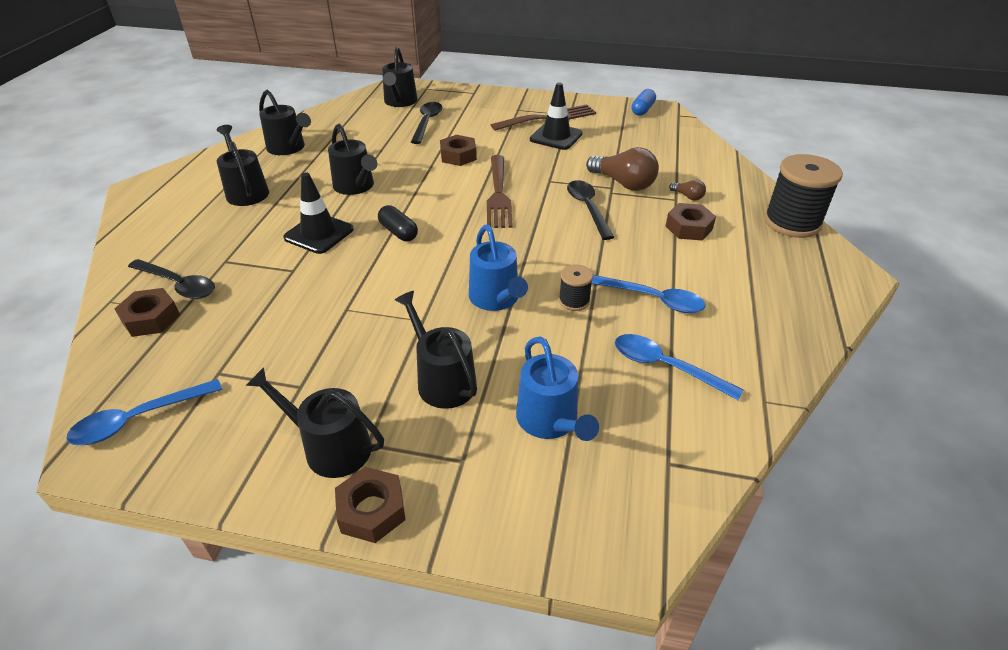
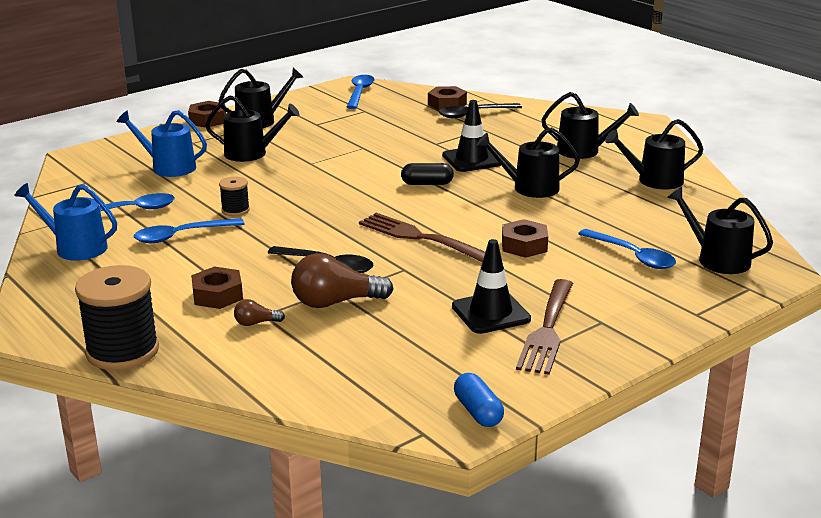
camera: 130 degrees right, 15 degrees down
black spoon [411,102,442,144] -> blue spoon [578,229,676,269]
blue watering can [469,225,528,311] -> blue watering can moved to [14,183,117,261]

